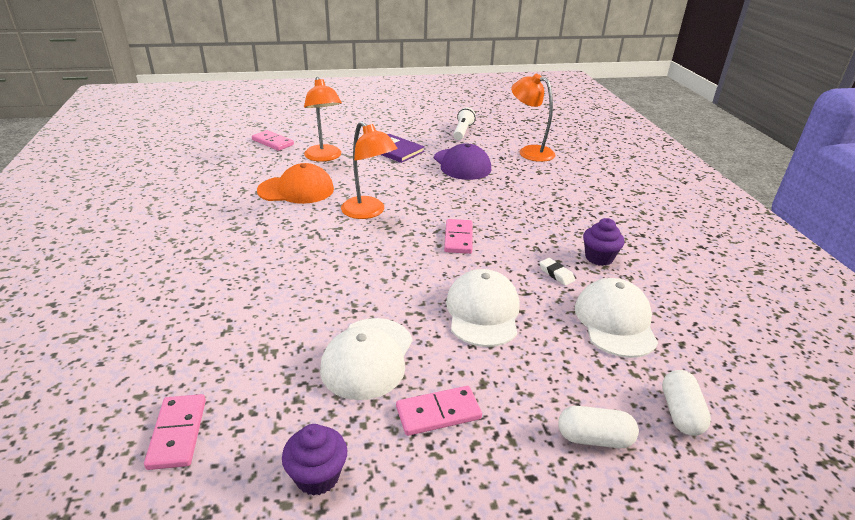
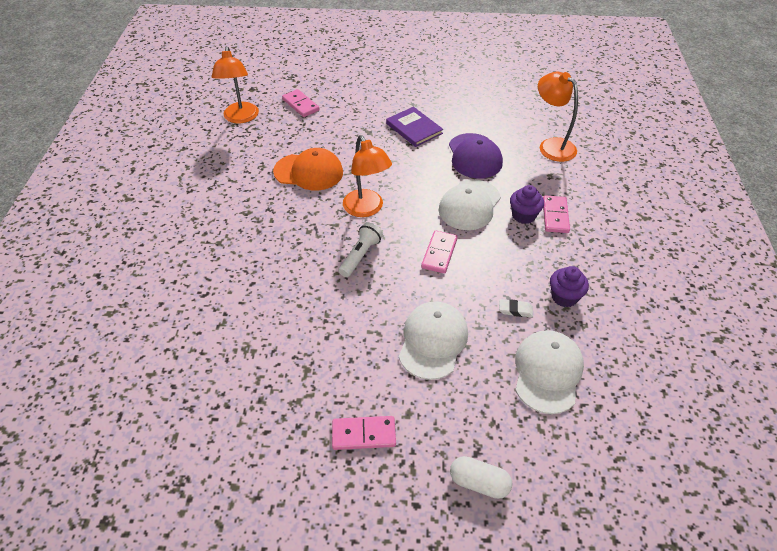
camera: 15 degrees right, 15 degrees up
pink domino [144,394,206,470] -> pink domino moved to [543,196,570,233]
purple cupcake [282,424,347,496] -> purple cupcake moved to [510,185,544,224]
orange lamp [304,77,342,162] -> orange lamp moved to [212,46,259,123]
white cap [320,318,413,400] -> white cap moved to [438,179,501,230]
white flashlight [454,107,476,140] -> white flashlight moved to [339,222,383,277]
white eraser [539,258,575,286] -> white eraser turned 60 degrees counterclockwise [499,299,533,317]
white capsule [662,370,711,436] -> none

